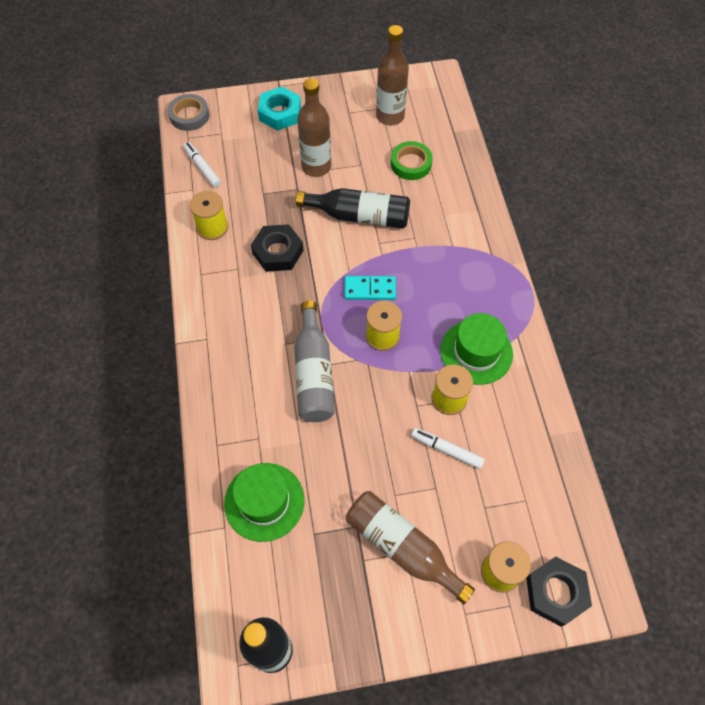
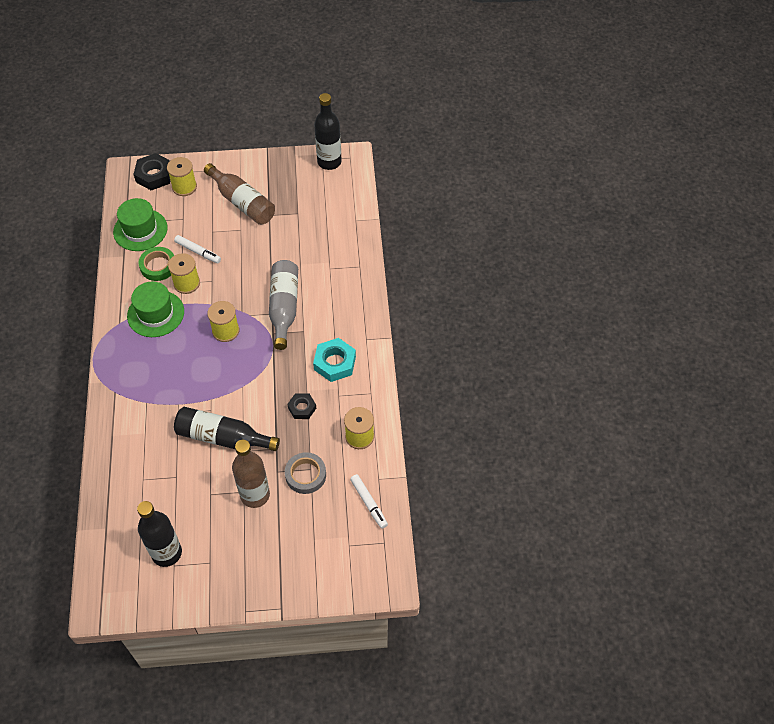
camera: 175 degrees left, 5 degrees down
grey tape [168,94,209,131] -> grey tape moved to [285,452,326,494]
green hat [224,463,304,542] -> green hat moved to [113,198,168,251]
black nut [251,224,304,272] -> black nut [287,393,316,419], size x0.62
turquoise nut [258,86,301,131] -> turquoise nut moved to [313,338,356,382]
turquoise domino [344,276,396,300] -> none
brown bottle [376,25,409,125] -> black bottle [137,501,182,567]
green tape [391,141,433,180] -> green tape moved to [139,247,174,281]

